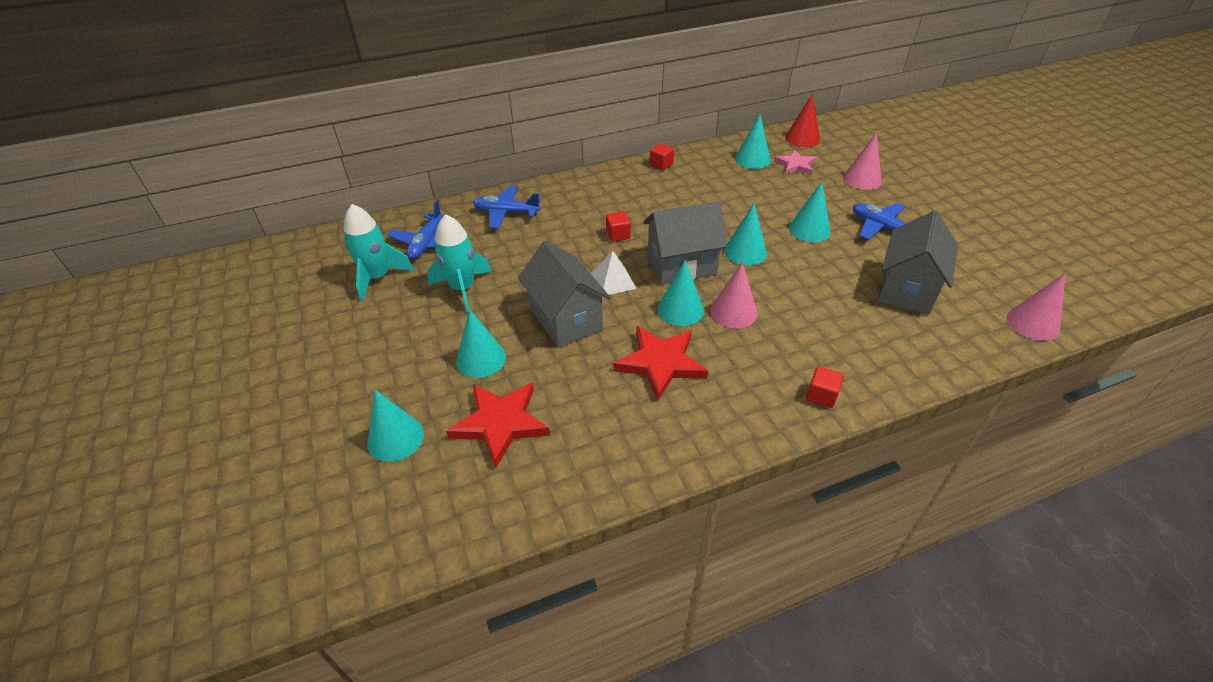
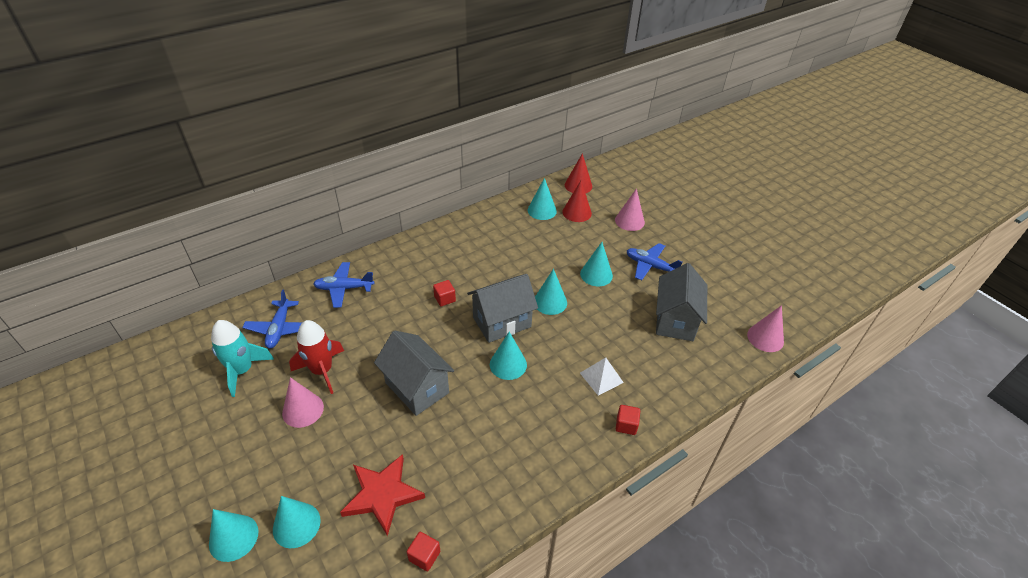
camera: 15 degrees left, 0 degrees up
turquoise rocket [427,214,492,313] -> red rocket [289,320,344,394]
turquoise cone [456,310,506,378] -> turquoise cone moved to [209,509,259,562]
white pyramid [591,251,637,295] -> white pyramid moved to [580,358,624,396]
red star [613,326,708,401] -> none
red cube [650,143,674,171] -> red cube moved to [407,532,440,571]
pink cone [710,262,757,329] -> pink cone moved to [282,377,324,428]
pink star [774,149,817,175] -> red cone [562,181,592,222]

